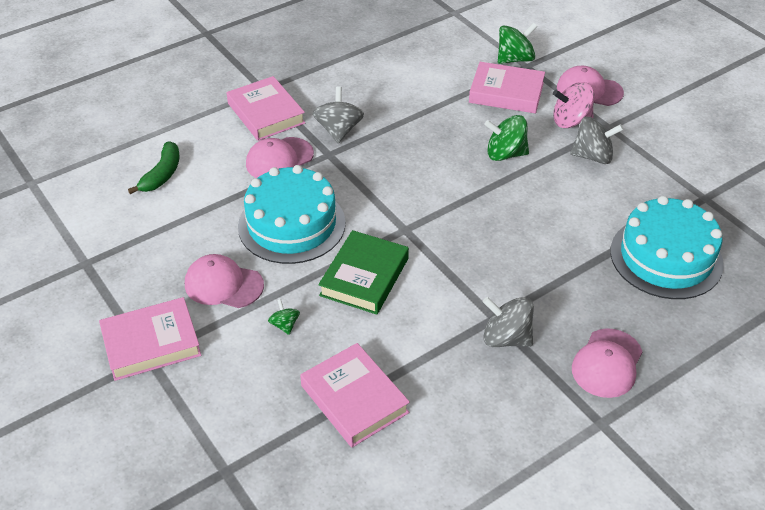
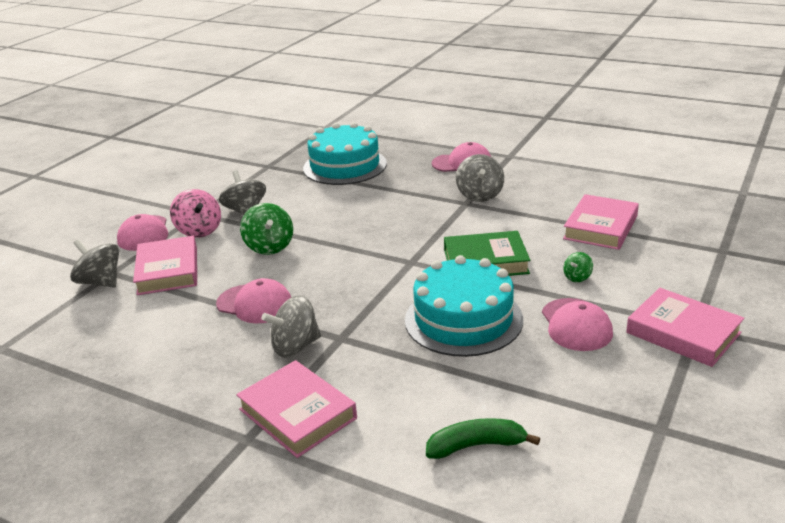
camera: 115 degrees left, 15 degrees down
pink book [227,76,305,141] -> pink book turned 75 degrees counterclockwise [236,360,357,458]
pink cap [246,137,314,178] -> pink cap moved to [216,278,291,323]
green spinning top [498,23,537,64] -> grey spinning top [70,239,119,288]

